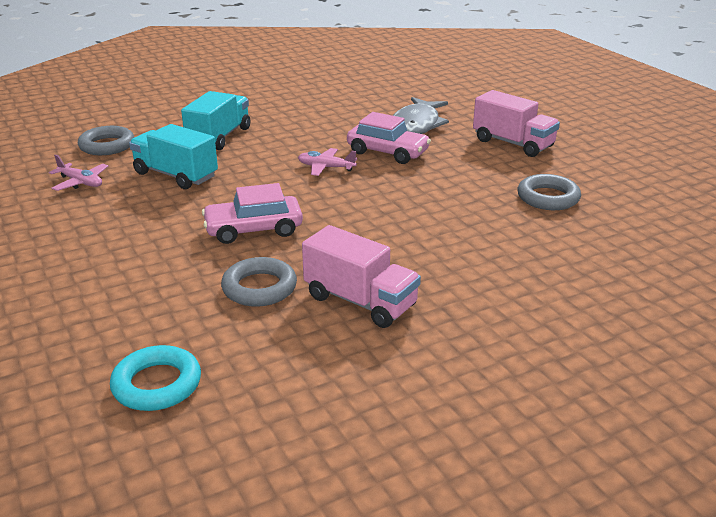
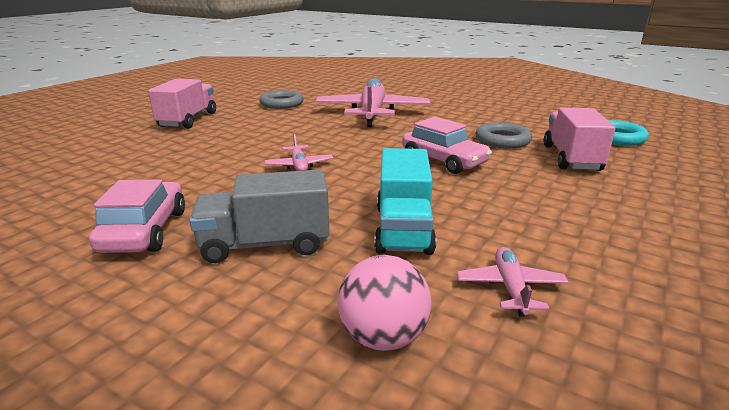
camera: 120 degrees left, 5 degrees down
grey ring [78,126,134,155] -> pink ball [338,255,431,351]
turquoise truck [181,91,250,150] -> grey truck [189,170,330,263]
pink truck [302,225,421,328] -> pink truck moved to [544,107,616,171]
pink car [347,112,431,164] -> pink car moved to [89,179,185,253]
grey fish [393,97,449,134] -> none
none -> pink plane [315,78,430,127]

